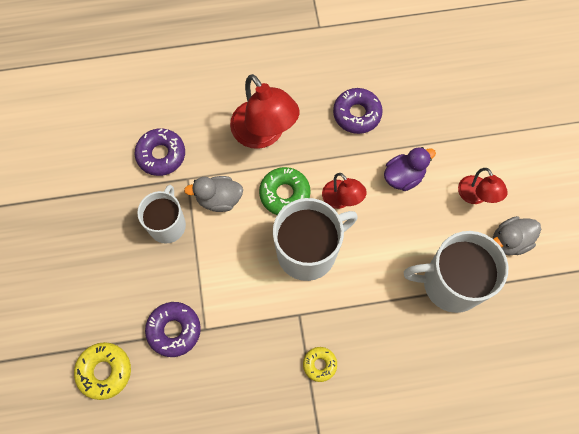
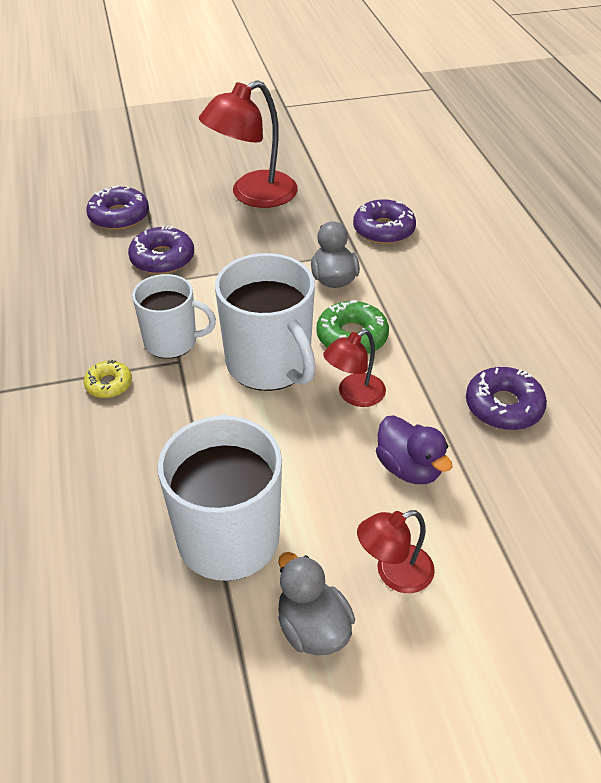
camera: 85 degrees right, 25 degrees down
yellow donut [74,342,131,400] -> purple donut [86,186,149,230]
white mug [137,185,186,244] -> white mug moved to [132,274,216,359]
red lamp [230,74,300,149] -> red lamp moved to [199,80,298,208]

